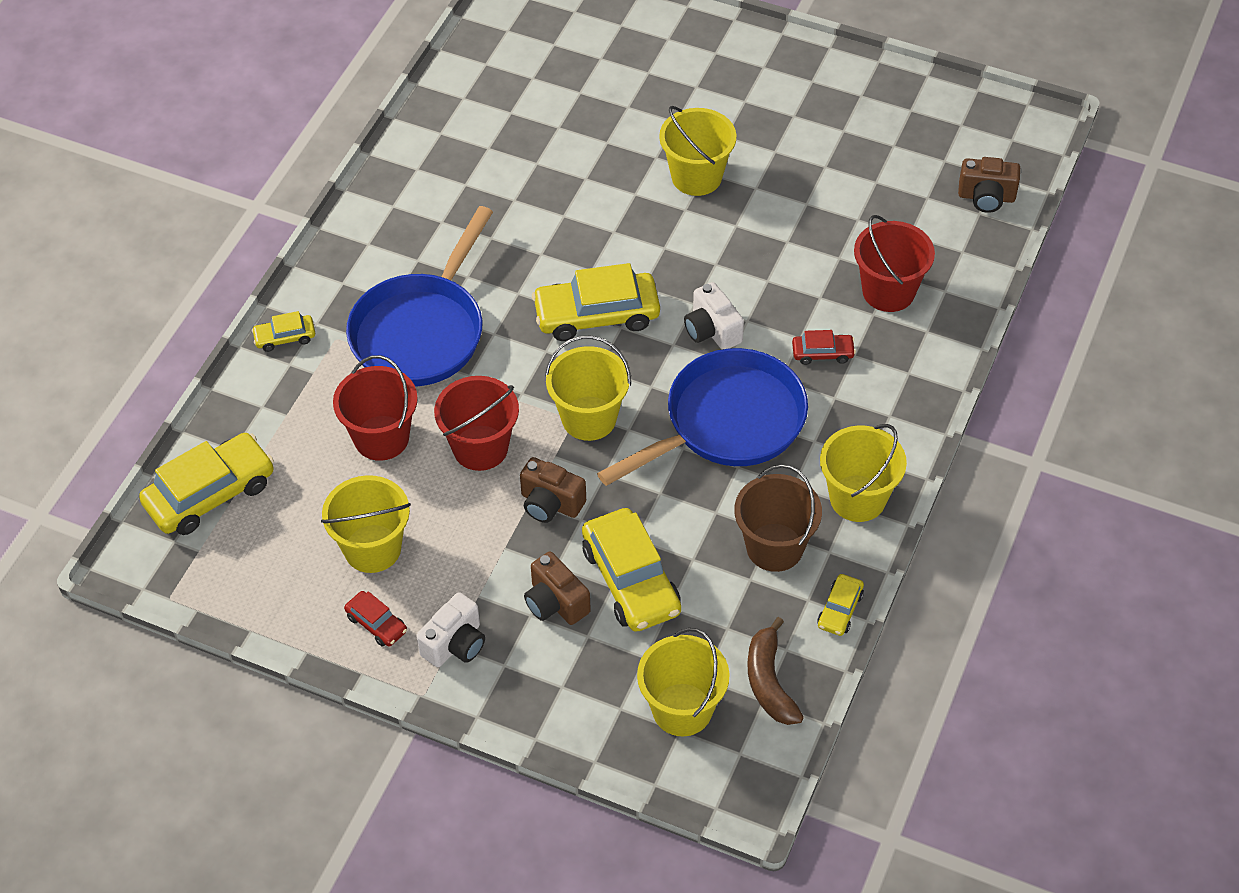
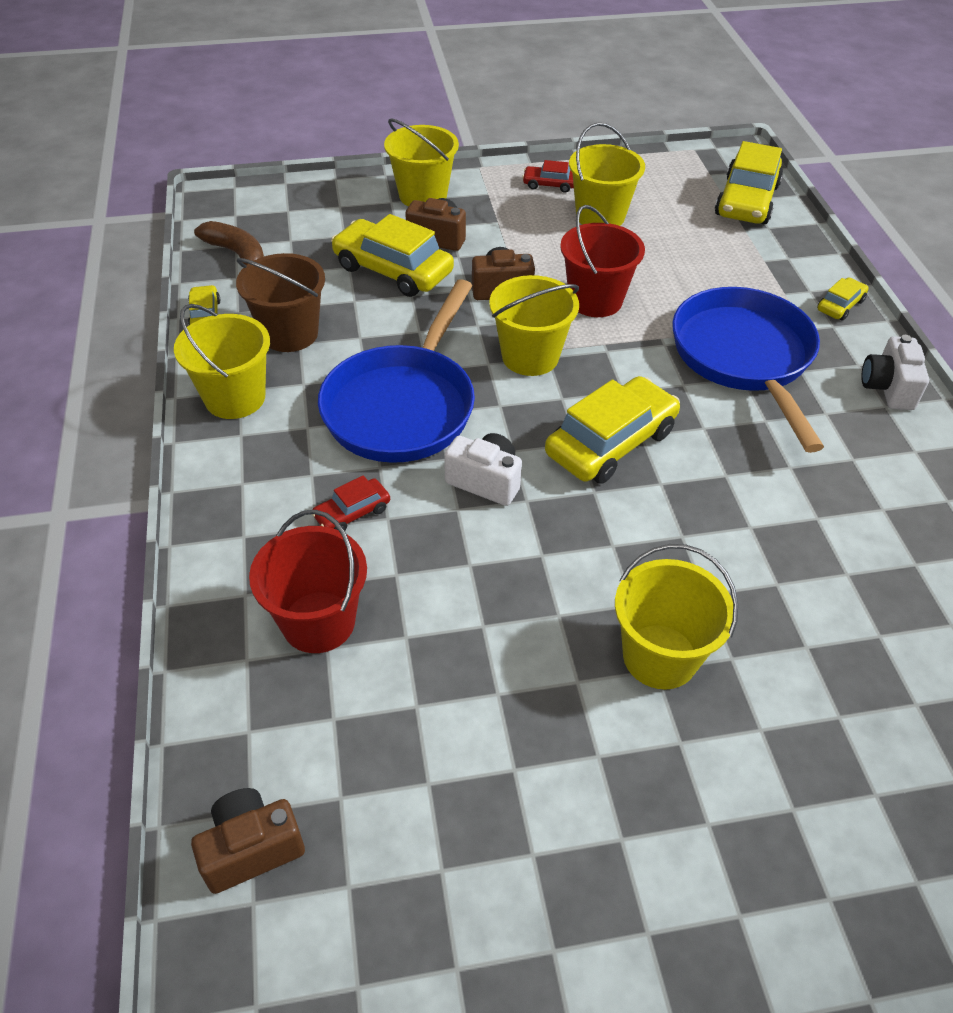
camera: 145 degrees right, 5 degrees down
red bucket [333,355,418,461] -> none
white camera [416,592,485,667] -> white camera moved to [861,335,929,410]
yellow bucket [637,628,730,737] -> yellow bucket moved to [384,118,459,207]

